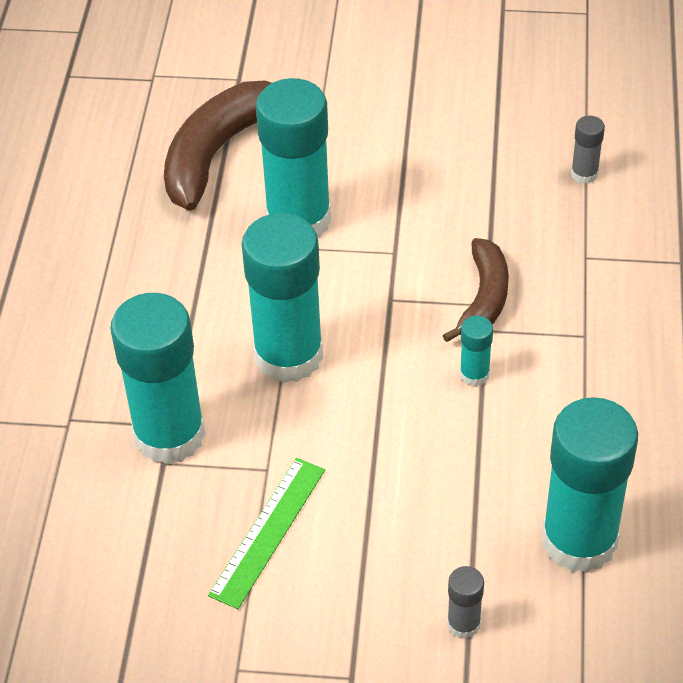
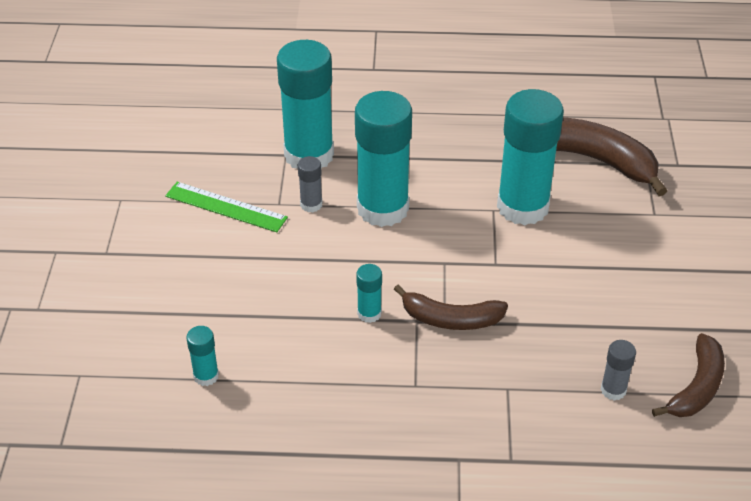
camera: 85 degrees right, 5 degrees down
grey glue stick [447,566,484,639] -> grey glue stick moved to [298,156,323,213]
turquoise glue stick [542,397,638,573] -> turquoise glue stick [186,326,219,386], size x0.43
none -> brown banana [652,333,725,417]

